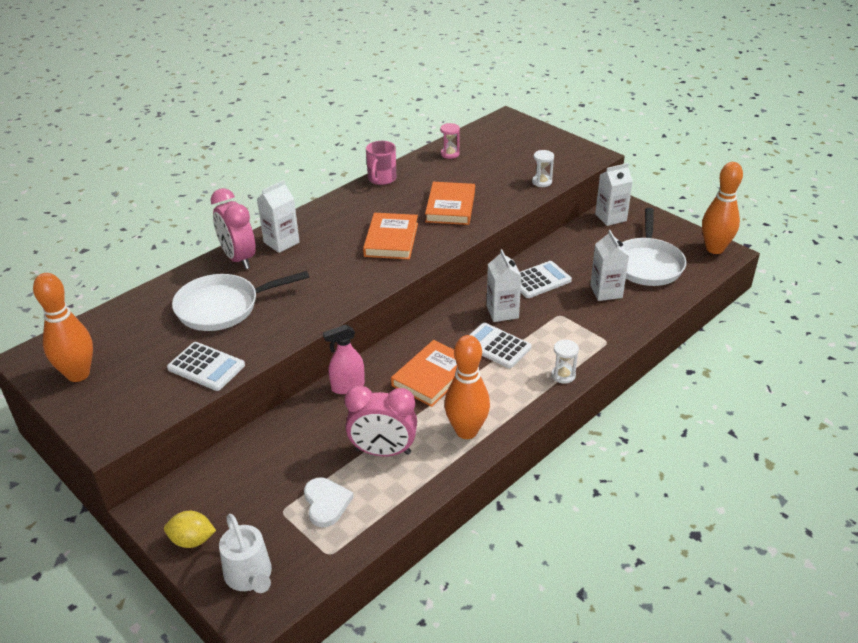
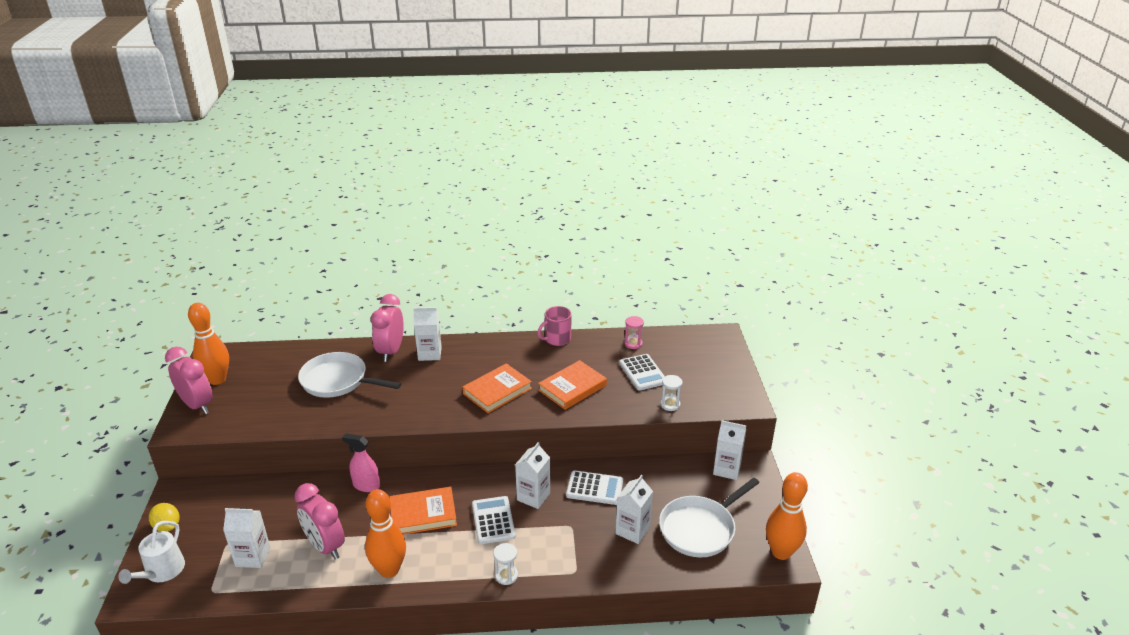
camera: 40 degrees right, 5 degrees down
white calculator [167,342,245,391] -> white calculator moved to [619,354,665,391]
white heart [304,477,354,527] -> white carton [223,508,270,568]
none -> pink clock [165,347,213,414]

